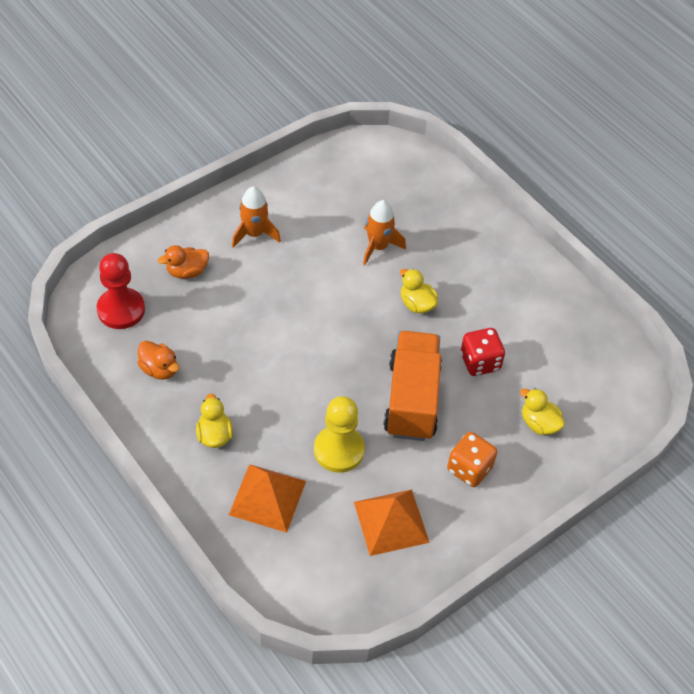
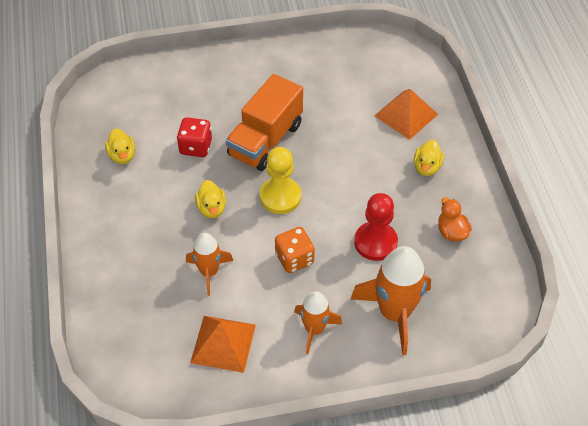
camera: 150 degrees left, 0 degrees up
red pawn [97,253,145,329] -> red pawn moved to [354,193,398,261]
orange duck [158,245,209,279] -> orange rocket [350,246,431,355]
yellow pawn [314,396,365,473] -> yellow pawn moved to [260,147,301,214]
orange pyramid [354,490,430,556] -> orange pyramid moved to [190,316,256,373]
orange dice [447,432,497,487] -> orange dice moved to [275,227,315,273]
yellow duck [520,388,565,435] -> yellow duck moved to [105,129,135,164]

